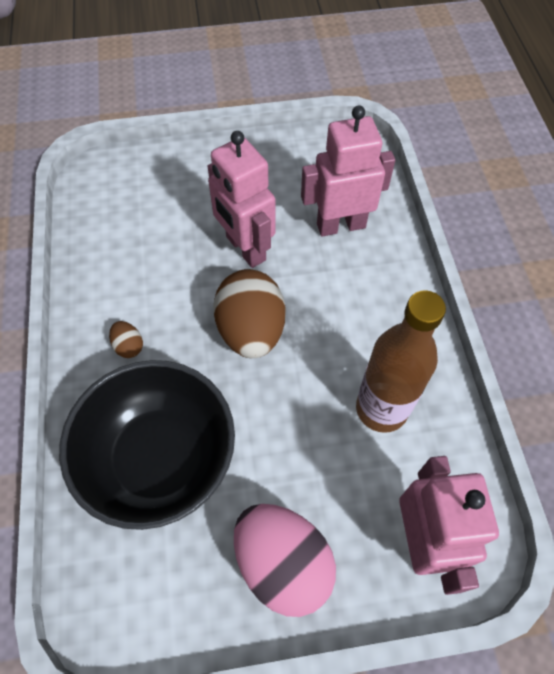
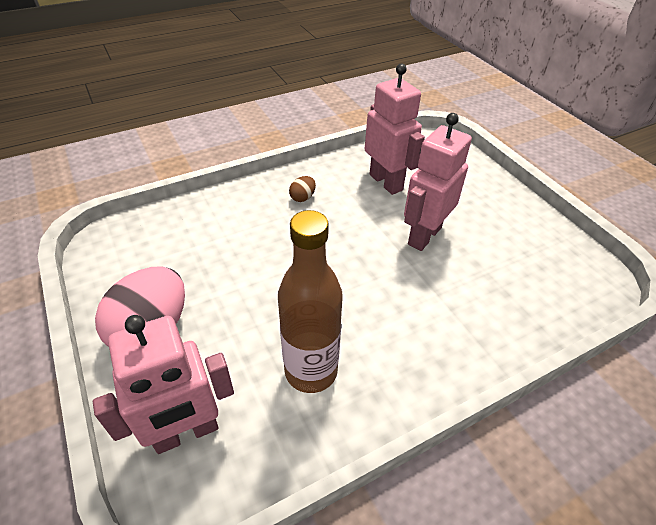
camera: 70 degrees right, 15 degrees down
black bowl [59,360,235,530] -> none
brown egg [213,269,285,358] -> none
pink robot [301,105,395,237] -> pink robot moved to [365,63,425,195]

